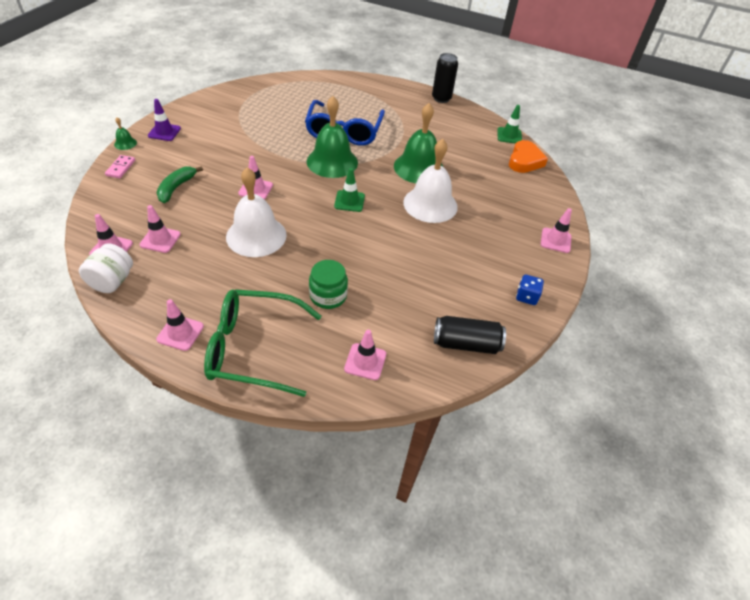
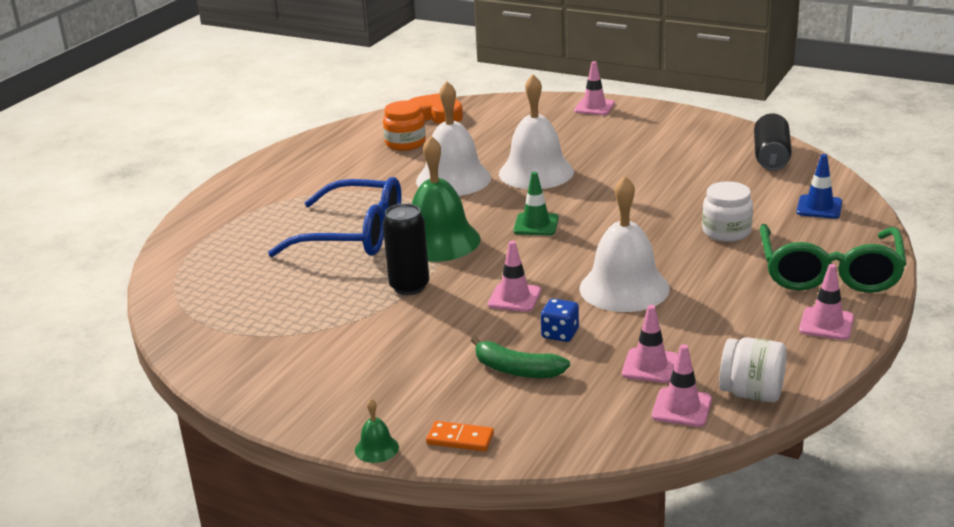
camera: 80 degrees left, 20 degrees down
pink domino [105,155,135,178] -> orange domino [426,421,494,451]
purple traffic cone [148,99,181,141] -> none
green jar [309,260,348,309] -> white jar [702,181,753,242]
pink traffic cone [344,330,386,380] -> blue traffic cone [797,154,842,219]
green bell [394,103,443,183] -> white bell [416,81,491,196]
black can [432,53,458,103] -> black can moved to [383,203,429,295]
green traffic cone [497,105,522,144] -> none
blue dice [516,274,544,305] -> blue dice moved to [541,298,579,342]
none -> orange jar [383,101,426,151]

